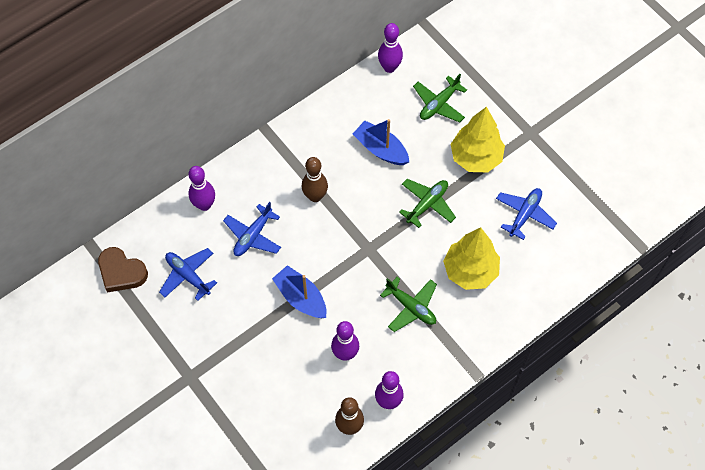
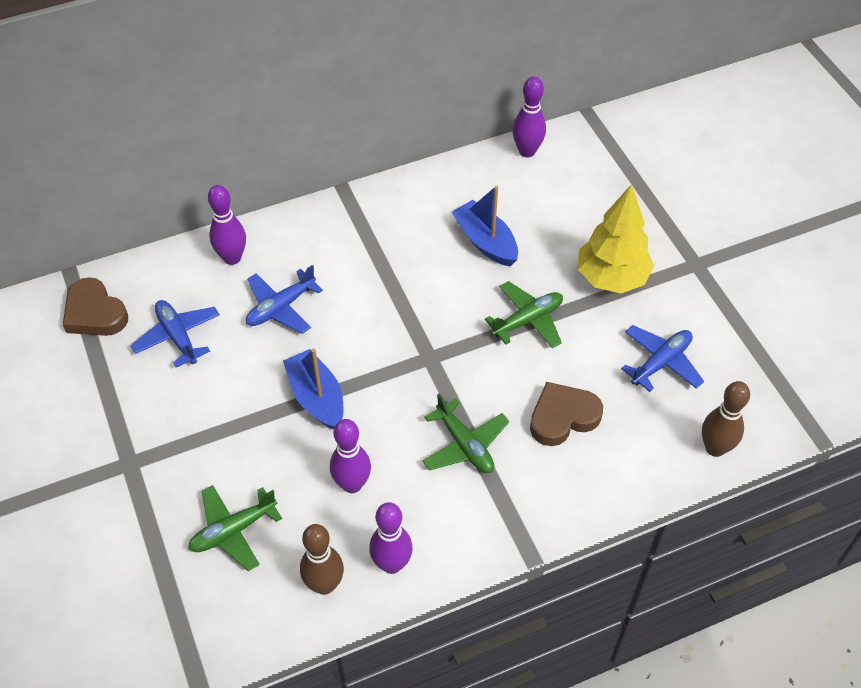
camera: 15 degrees right, 10 degrees down
brown bowling pin [302,157,328,202] -> brown bowling pin moved to [702,381,750,457]
green plane [413,74,467,123] -> green plane moved to [188,485,282,571]
yellow tree [443,227,500,290] -> brown heart [530,382,603,446]

